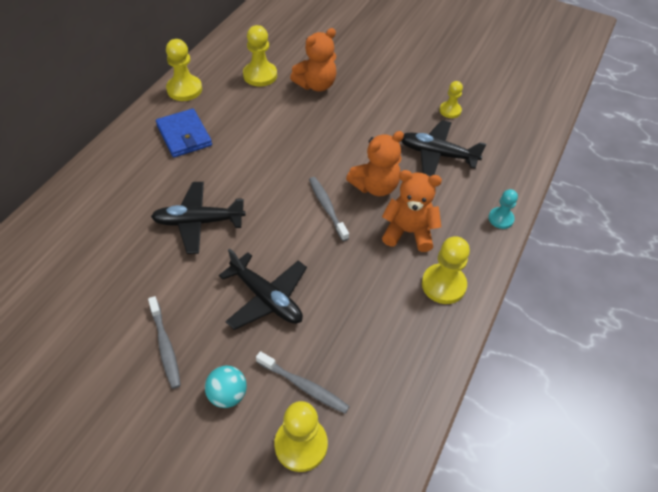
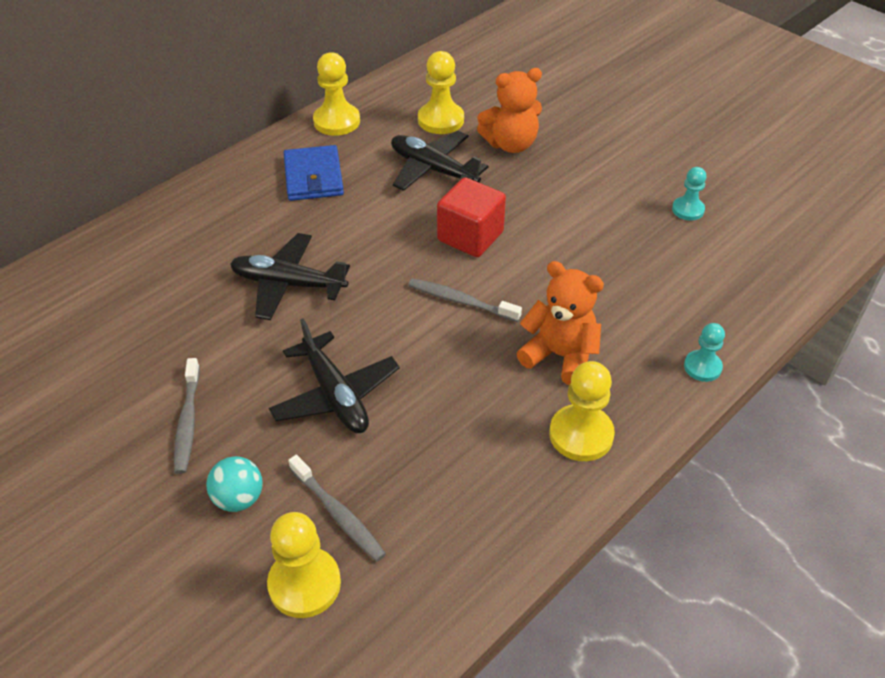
camera: 20 degrees right, 5 degrees down
grey toothbrush [309,177,349,241] -> grey toothbrush turned 60 degrees counterclockwise [408,278,522,322]
orange teddy bear [346,131,404,196] -> none
black plane [401,120,486,177] -> black plane moved to [391,131,488,191]
yellow pawn [440,81,463,118] -> turquoise pawn [672,167,706,221]
none -> red cube [437,177,506,257]

